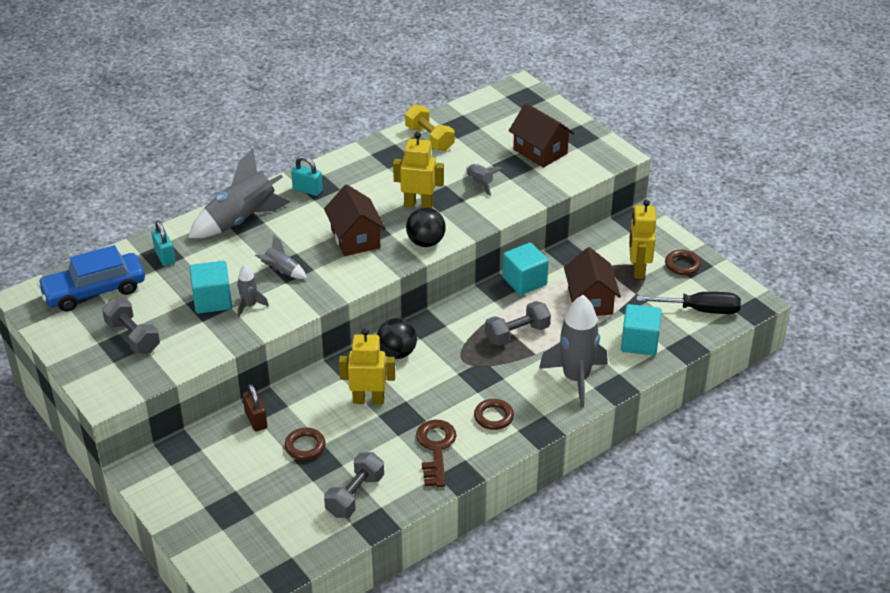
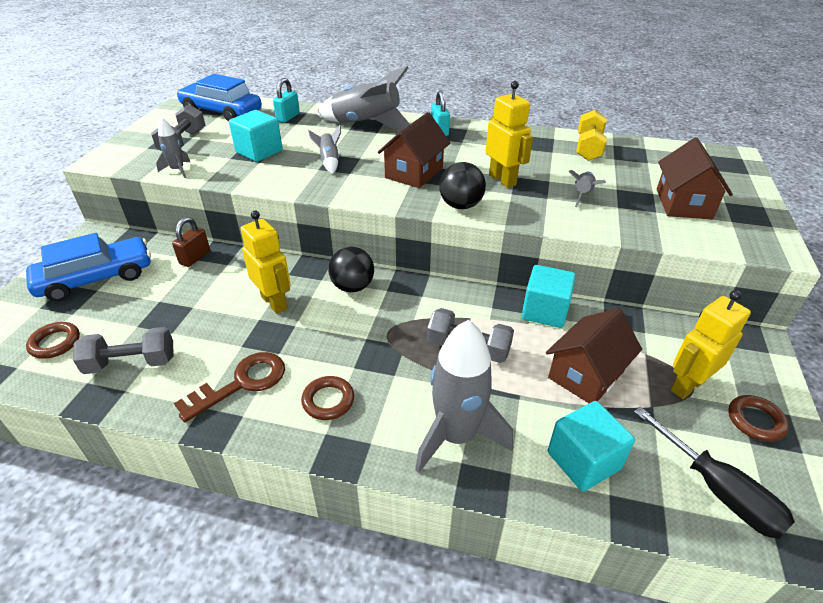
camera: 50 degrees right, 0 degrees up
grey rocket [237,265,269,317] -> grey rocket moved to [156,118,190,178]
brown ring [285,428,326,460] -> brown ring moved to [26,322,80,359]
none -> blue car [26,233,151,302]

